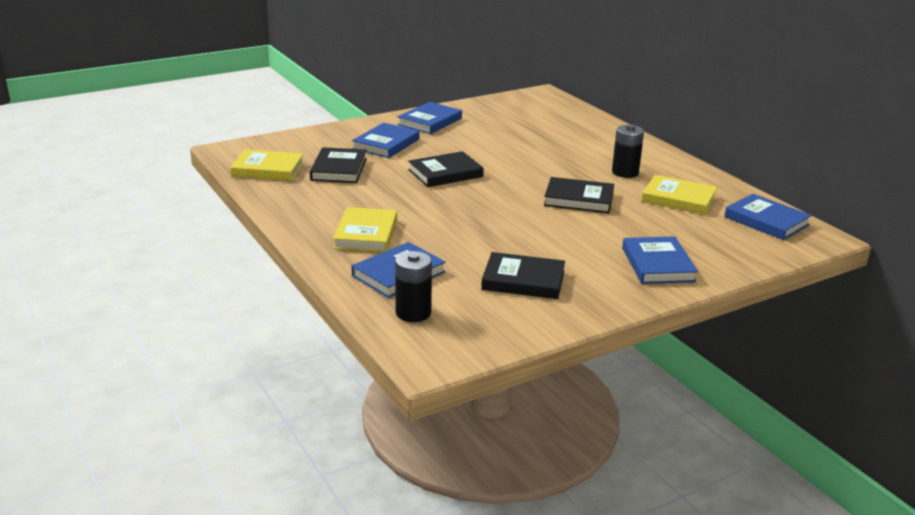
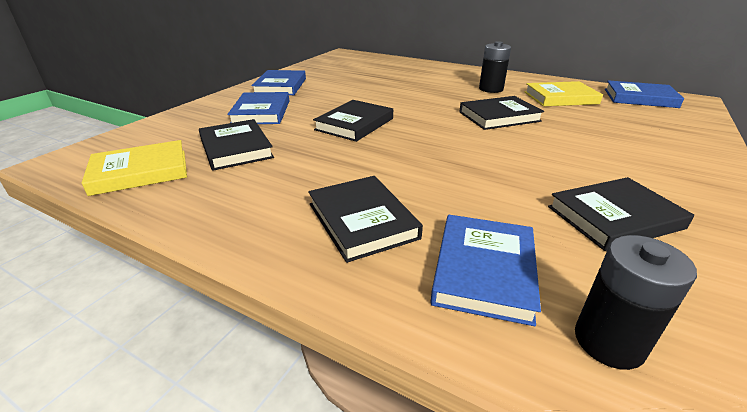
camera: 30 degrees left, 5 degrees up
yellow book [333,207,397,252] -> black book [308,176,423,263]
blue book [622,236,698,284] -> none

